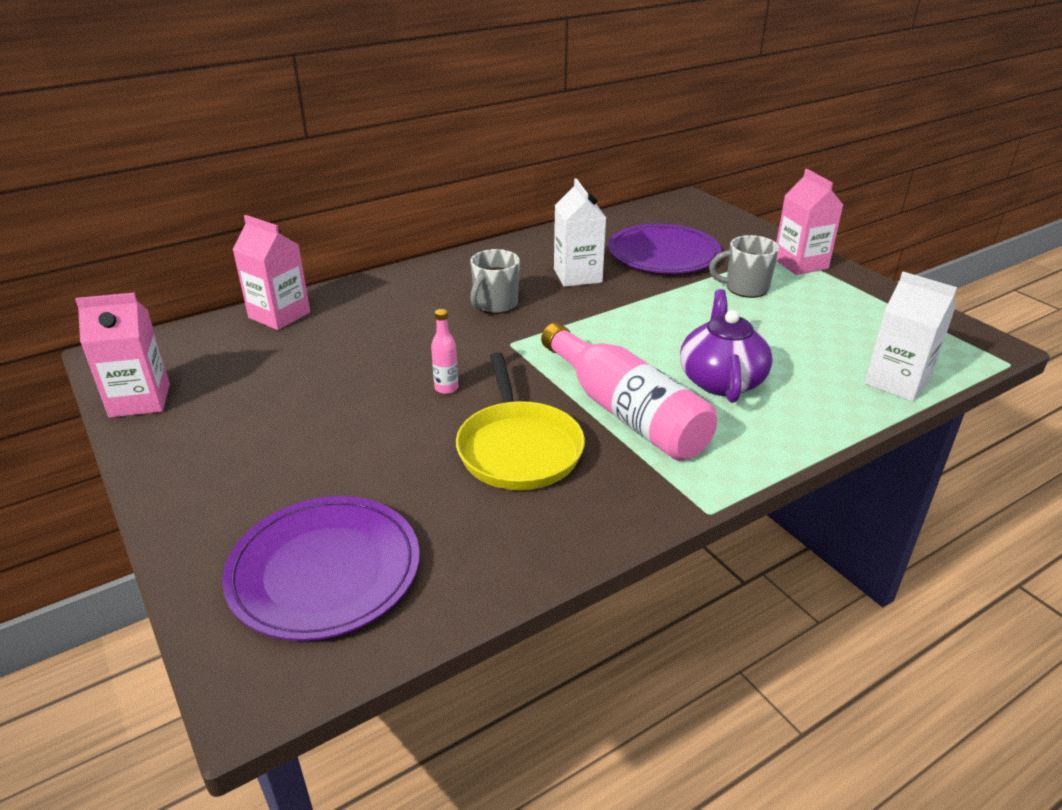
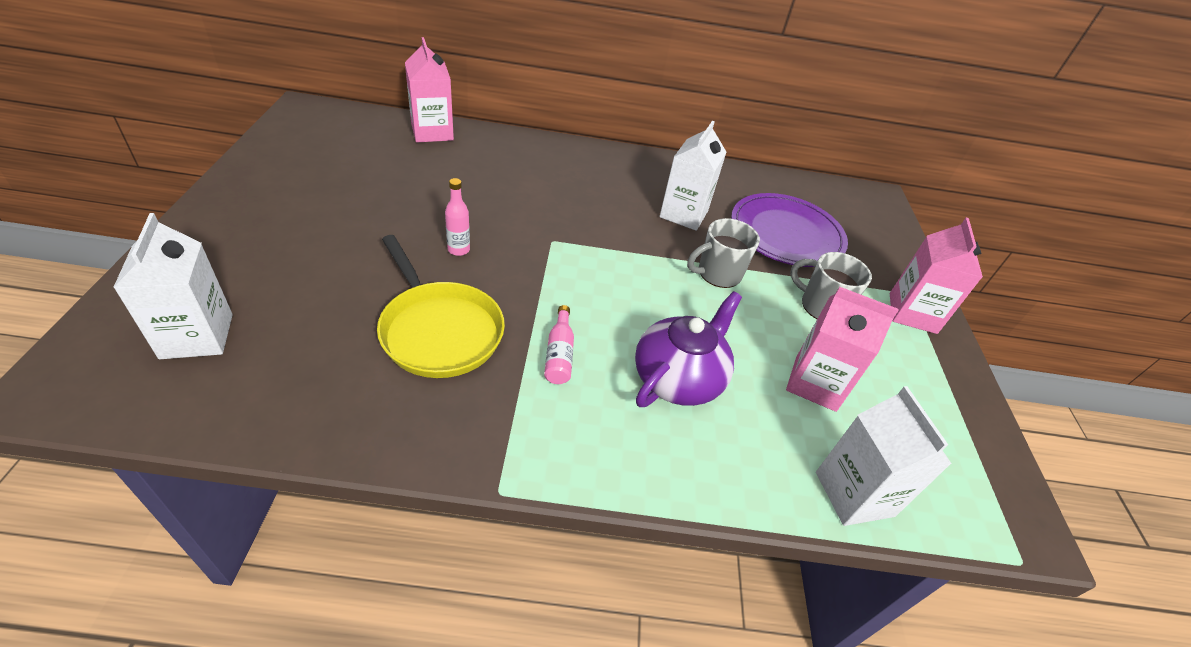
camera: 30 degrees right, 10 degrees up
pink carton [75,293,170,418] -> pink carton moved to [786,286,899,412]
purple plate [222,496,419,641] -> white carton [113,213,233,359]
yellow pan [456,352,585,490] -> yellow pan turned 60 degrees counterclockwise [377,235,505,378]
grey mug [470,249,520,314] -> grey mug moved to [687,218,760,288]
pink bottle [541,323,717,461] -> pink bottle [544,305,574,384], size x0.41

